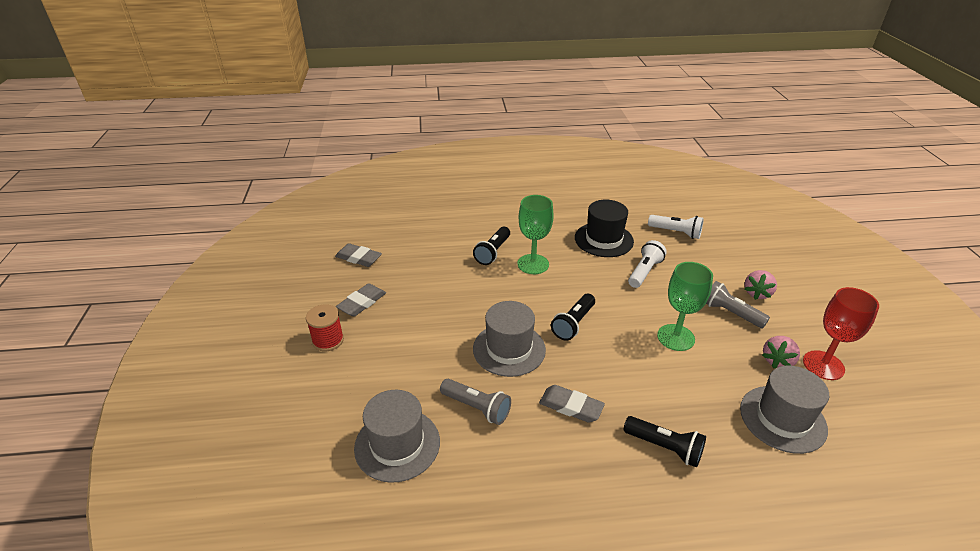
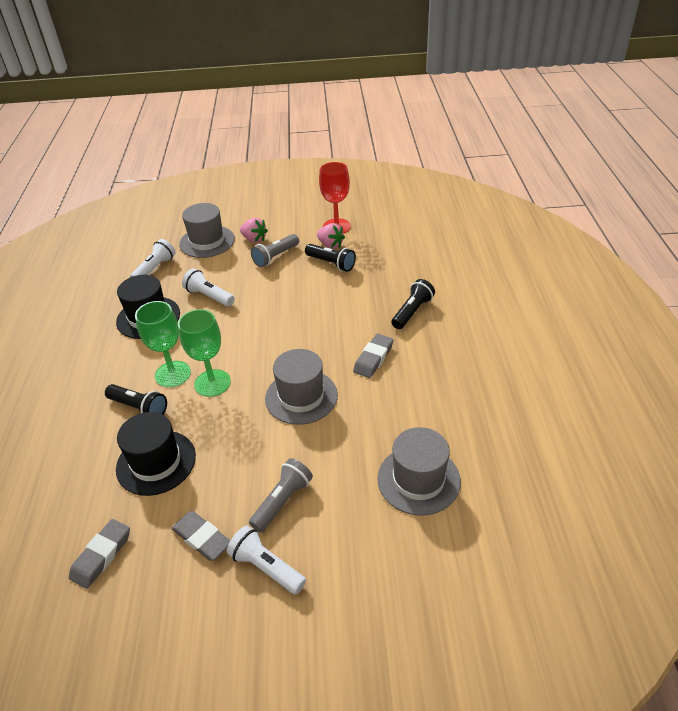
camera: 85 degrees left, 5 degrees up
red spool [306,304,344,351] -> white flashlight [227,526,306,595]
grey flashlight [440,379,511,425] -> grey flashlight moved to [249,458,313,532]
black flashlight [551,294,595,341] -> black flashlight moved to [305,244,356,272]
green goblet [657,262,713,351] -> green goblet moved to [178,309,231,397]
grey hat [740,366,829,454] -> grey hat moved to [179,203,235,258]
none -> black hat [116,412,196,496]

